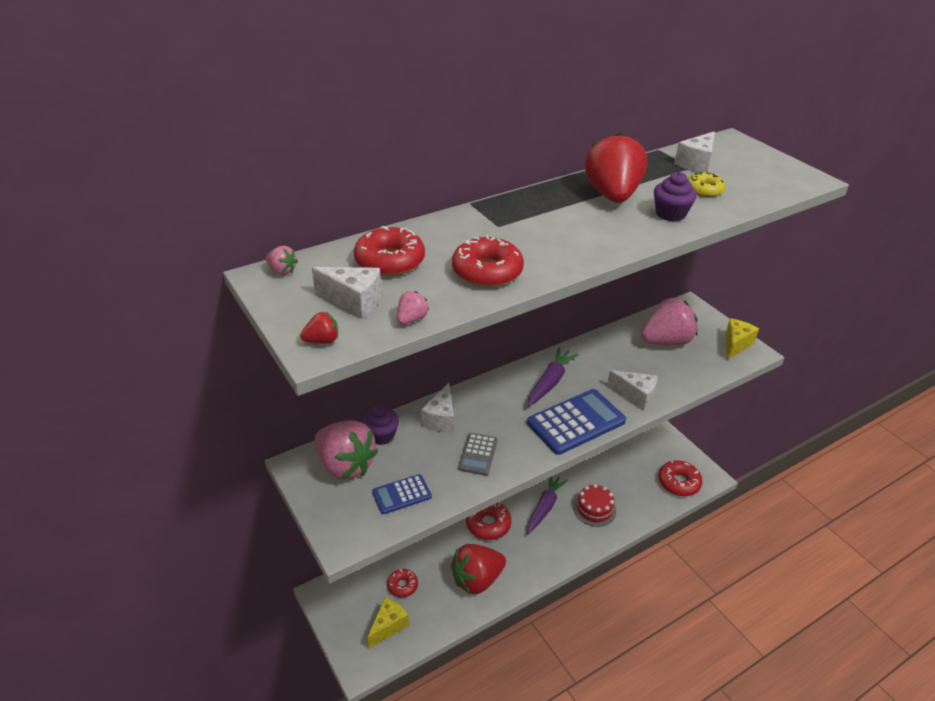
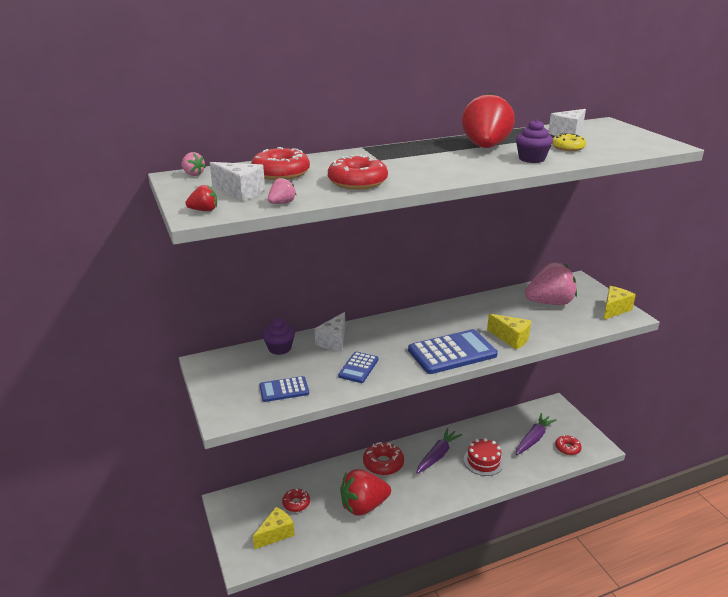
camera: 10 degrees right, 10 degrees down
pink strawberry [315,420,378,480] -> none
grey calculator [458,433,497,476] -> blue calculator [338,352,378,383]
purple carrot [528,347,579,407] -> purple carrot moved to [516,413,556,455]
white cheese [607,370,658,411] -> yellow cheese [487,314,531,349]
red donut [658,460,703,496] -> red donut [555,435,582,455], size x0.63

